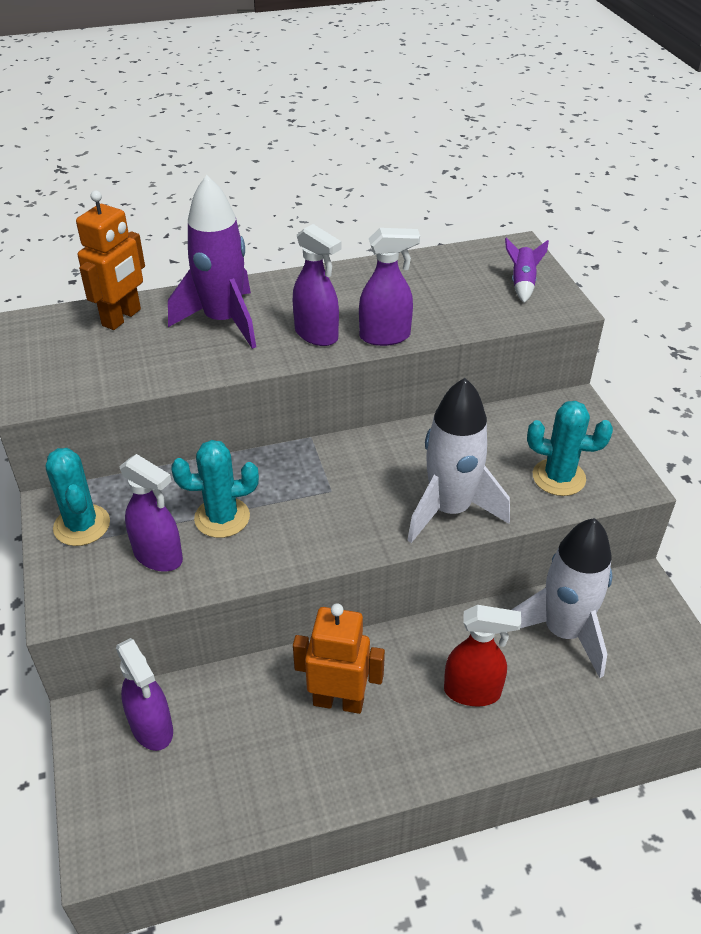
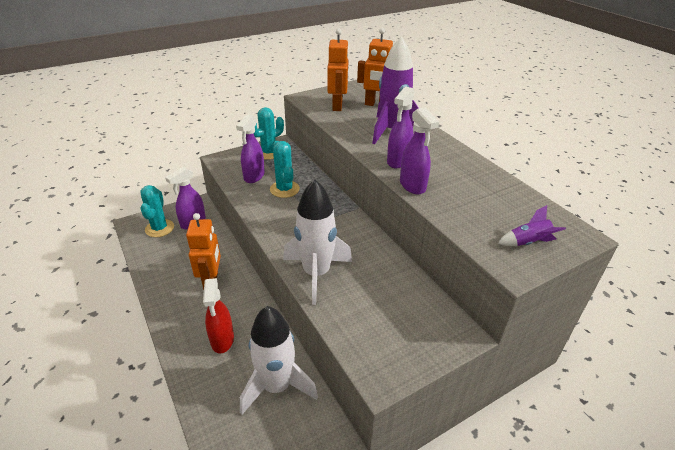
camera: 75 degrees right, 5 degrees down
turquoise cactus [527,401,613,496] -> turquoise cactus moved to [140,185,174,237]
none -> orange robot [327,29,349,111]

